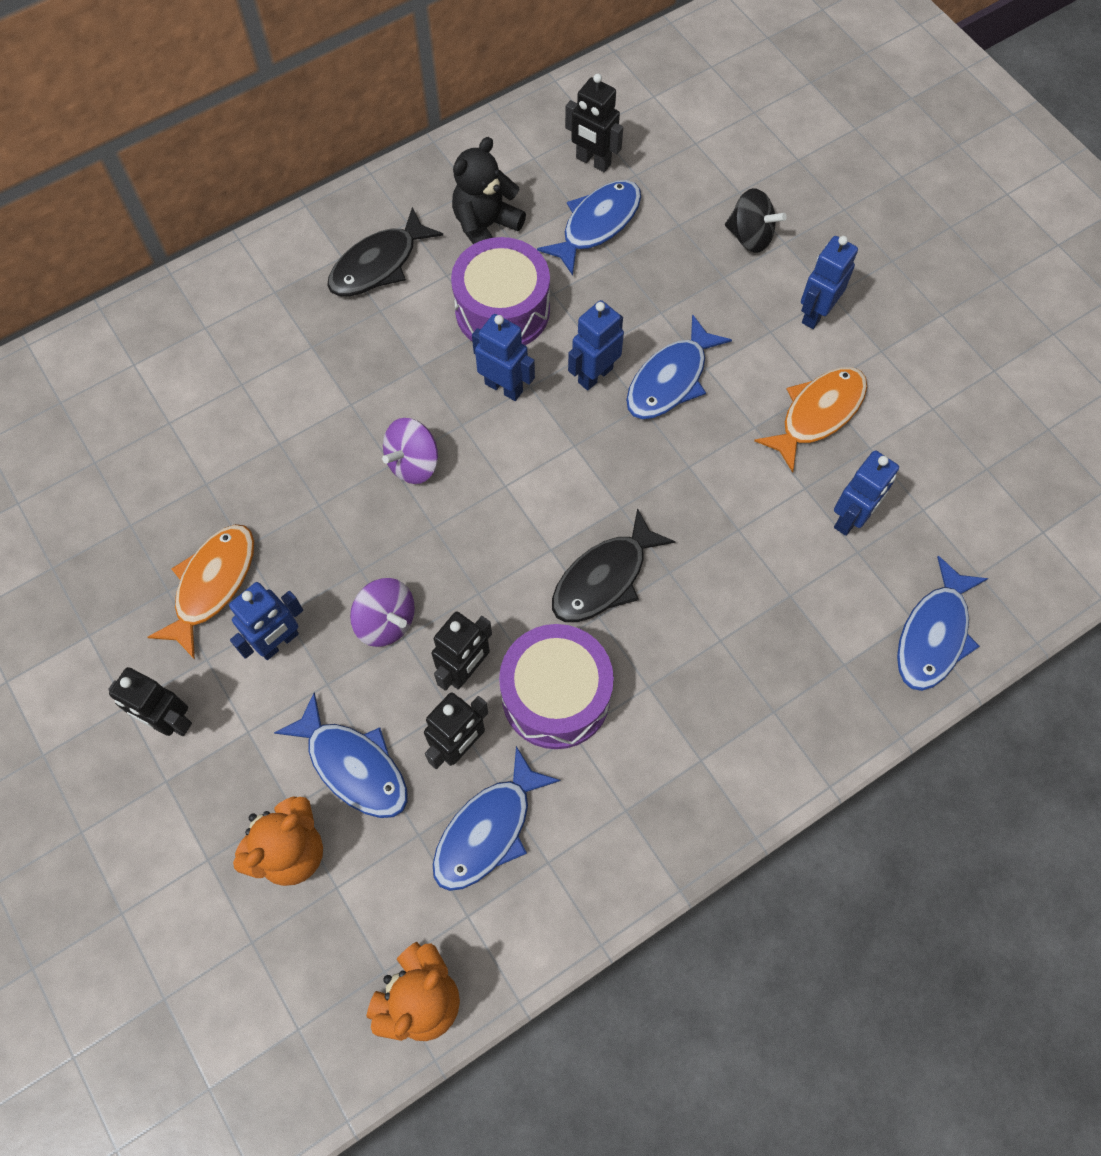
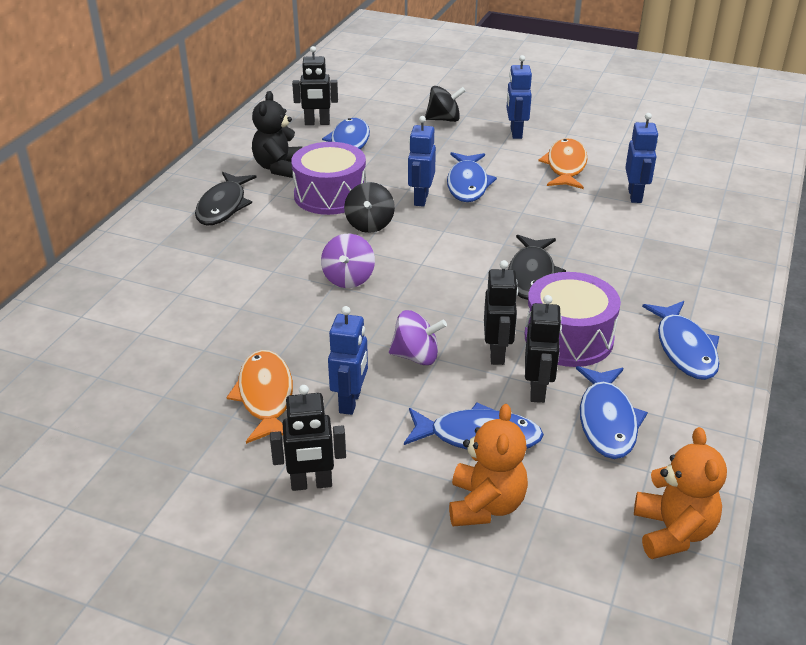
camera: 35 degrees left, 30 degrees down
blue robot [472,314,535,401] -> black spinning top [344,182,395,233]
blue fish [897,556,989,691] -> blue fish moved to [642,301,720,380]

